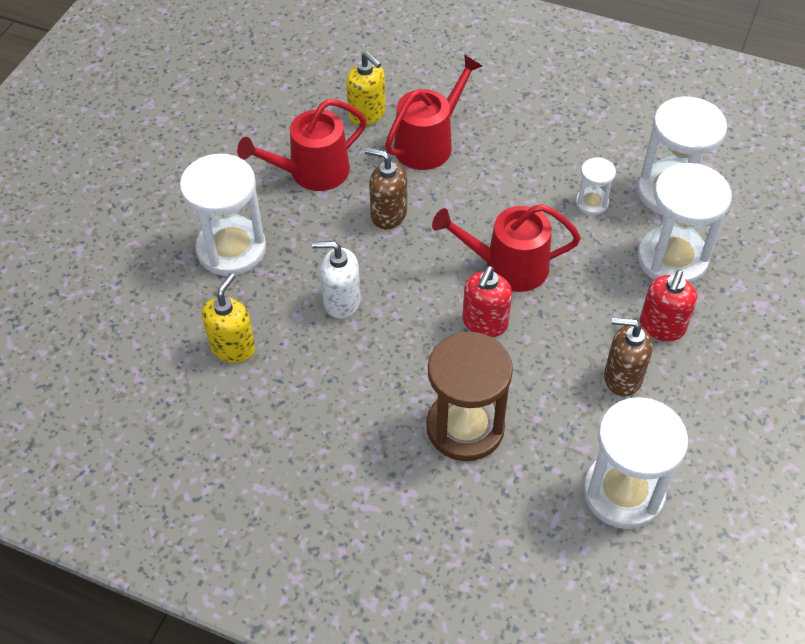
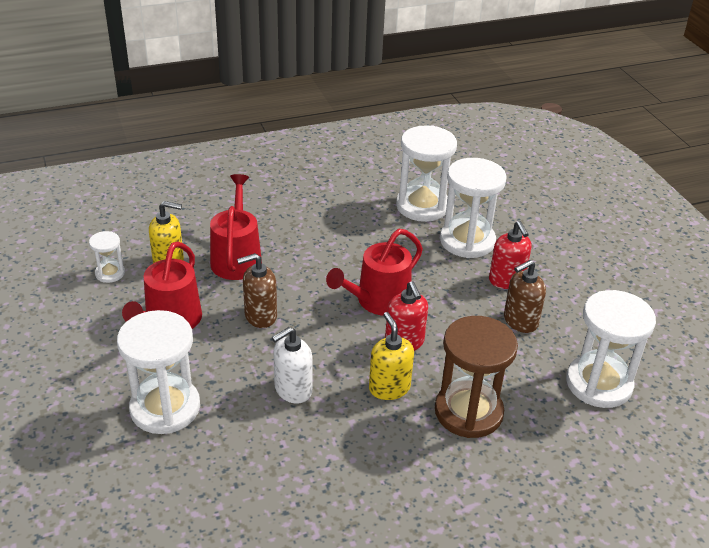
camera: 45 degrees left, 15 degrees down
yellow soap dispenser [202,273,255,363] -> yellow soap dispenser moved to [369,312,414,400]
white hourglass [576,157,616,215] -> white hourglass moved to [89,231,125,283]

